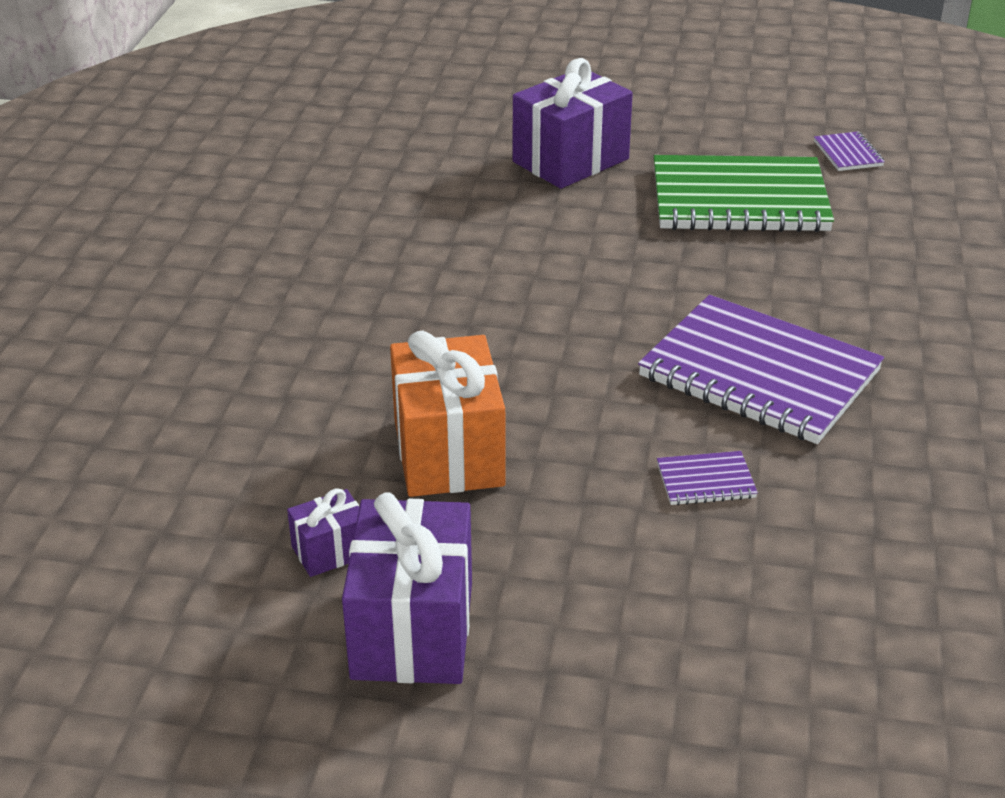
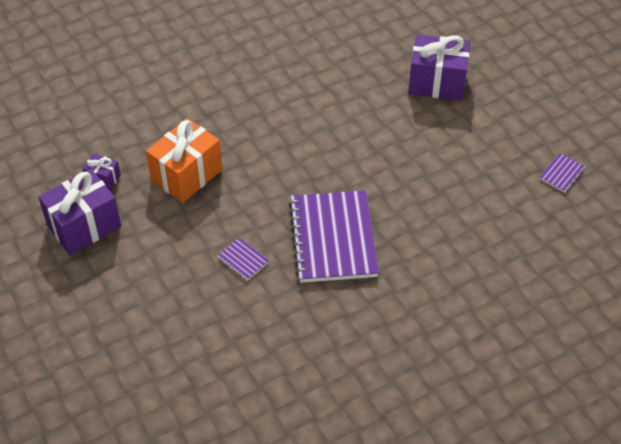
camera: 50 degrees right, 15 degrees up
green notebook [654,155,834,232] -> none

